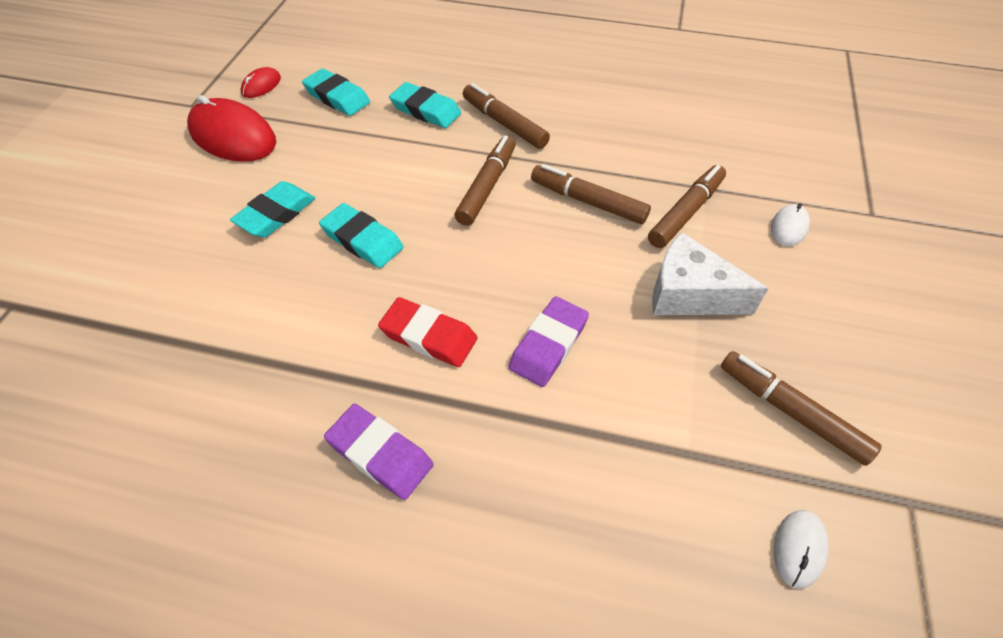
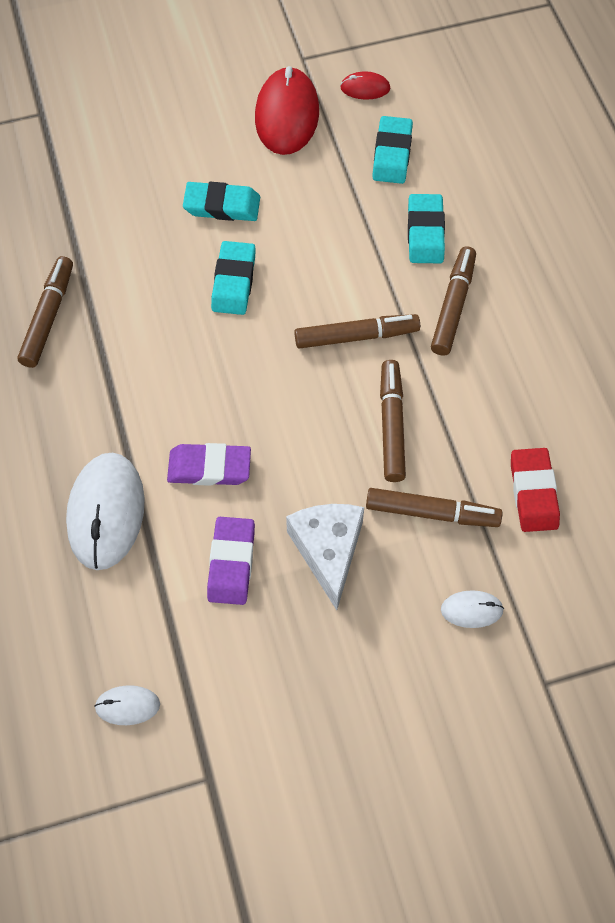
camera: 60 degrees right, 10 degrees up
purple eraser [324,404,433,500] -> purple eraser moved to [207,517,255,605]
red eraser [378,297,478,367] -> red eraser moved to [511,448,560,532]
brown marker [721,351,882,466] -> brown marker moved to [17,256,73,368]
none -> white mouse [66,452,145,570]

